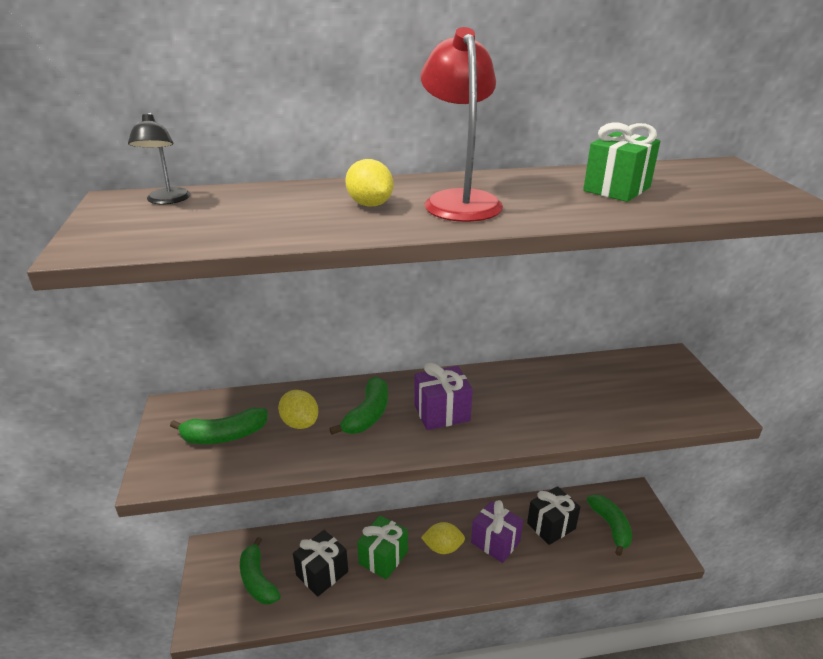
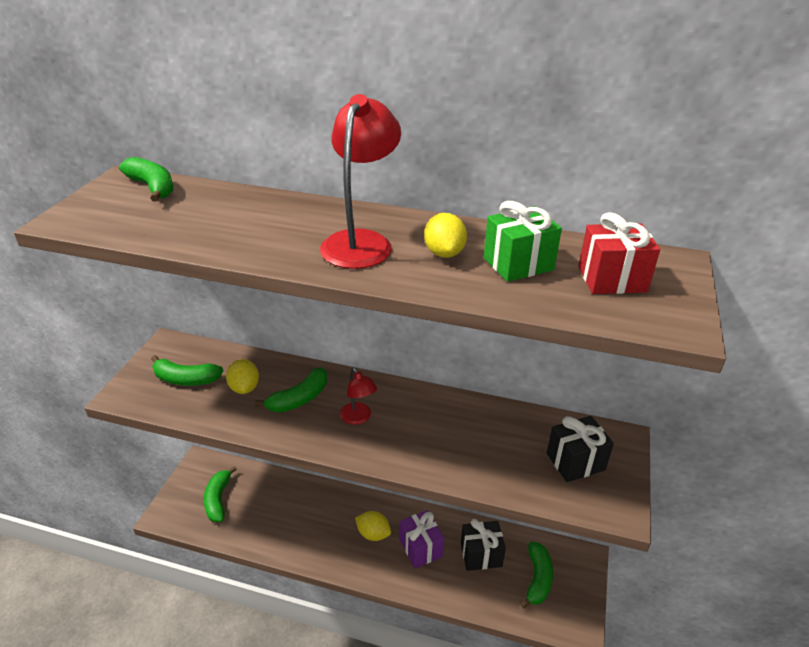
camera: 25 degrees right, 5 degrees up
black lamp [128,112,190,204] -> green banana [119,157,173,202]
black gift [293,530,348,597] -> black gift moved to [547,416,614,482]
yellow lemon [345,159,394,207] -> yellow lemon moved to [424,213,467,258]
green gift [357,515,408,580] -> none
purple gift [414,363,473,430] -> red lamp [340,368,377,425]
none -> red gift [578,212,660,294]

